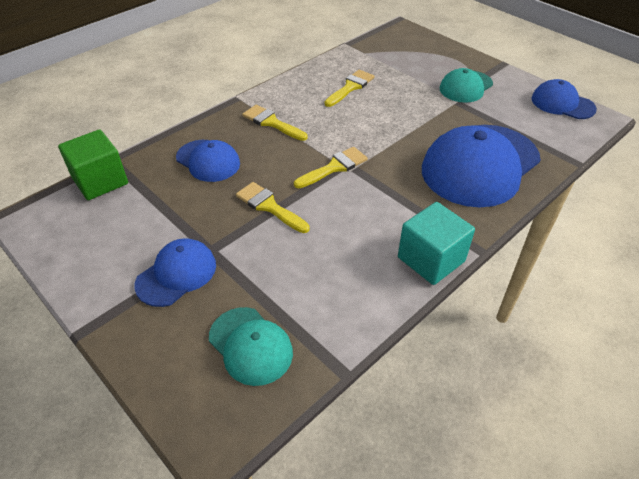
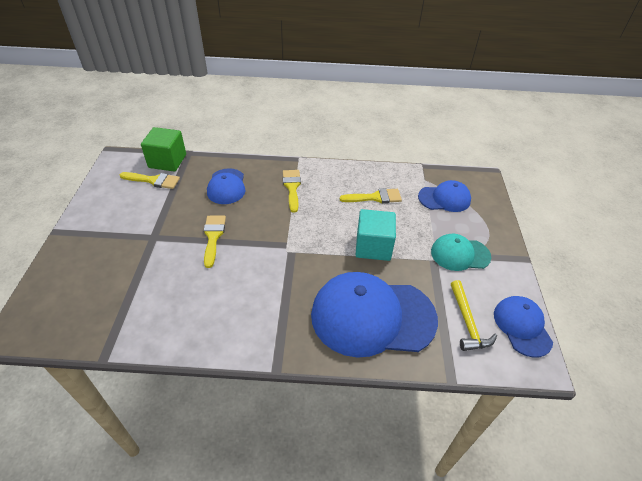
camera: 45 degrees right, 0 degrees up
blue cap [134,238,216,307] -> blue cap moved to [418,180,471,212]
turquoise cap [209,307,293,386] -> none
yellow brush [294,147,368,188] -> yellow brush moved to [120,172,180,189]
turquoise cube [398,202,475,285] -> turquoise cube moved to [356,209,396,261]
none -> yellow hammer [451,280,497,351]

